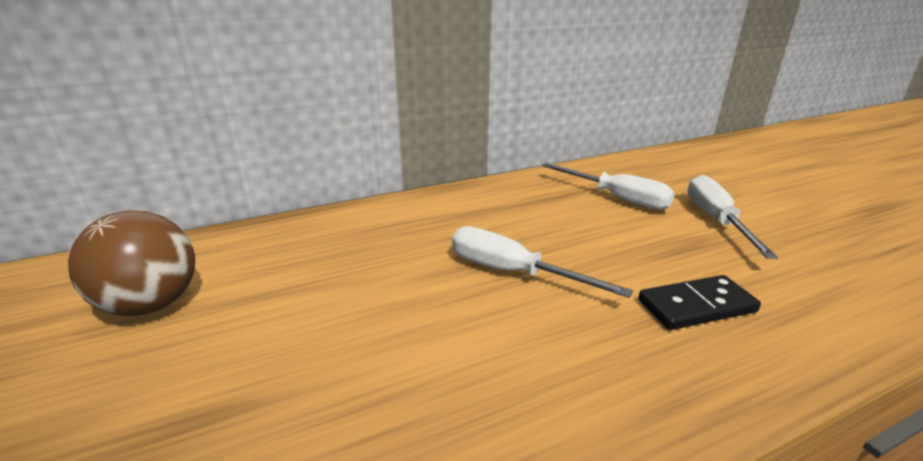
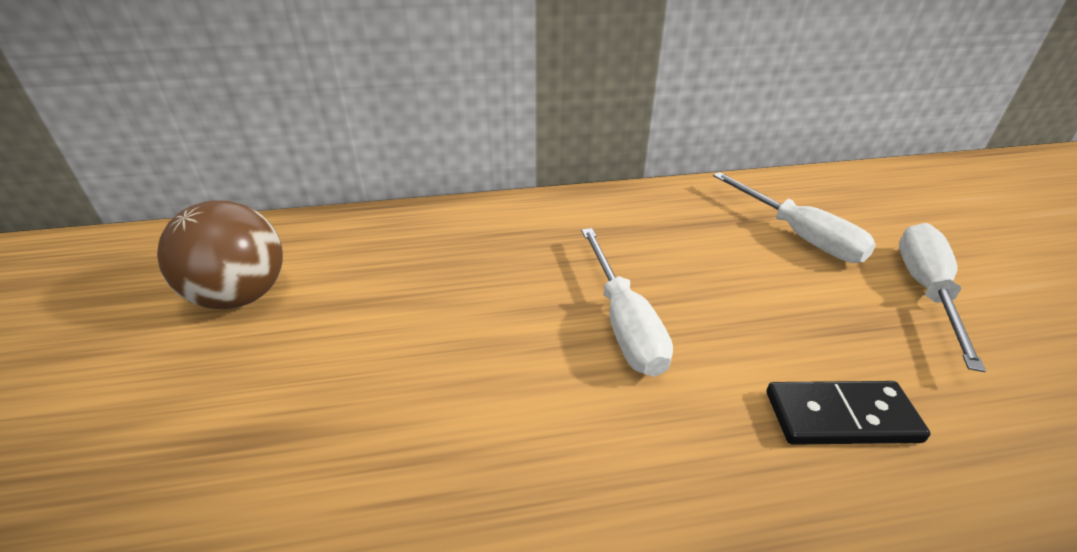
camera: 15 degrees right, 10 degrees up
white screwdriver [452,226,633,298] -> white screwdriver turned 150 degrees counterclockwise [581,228,673,377]

